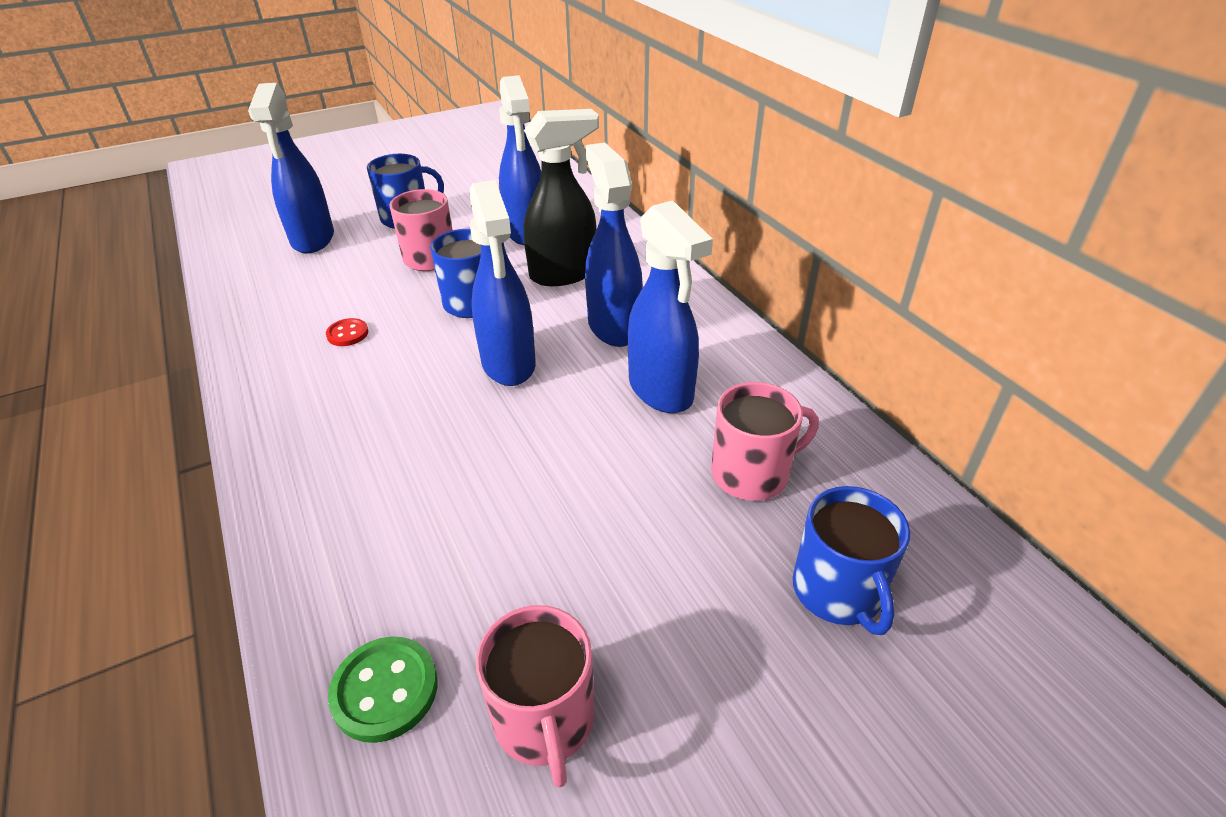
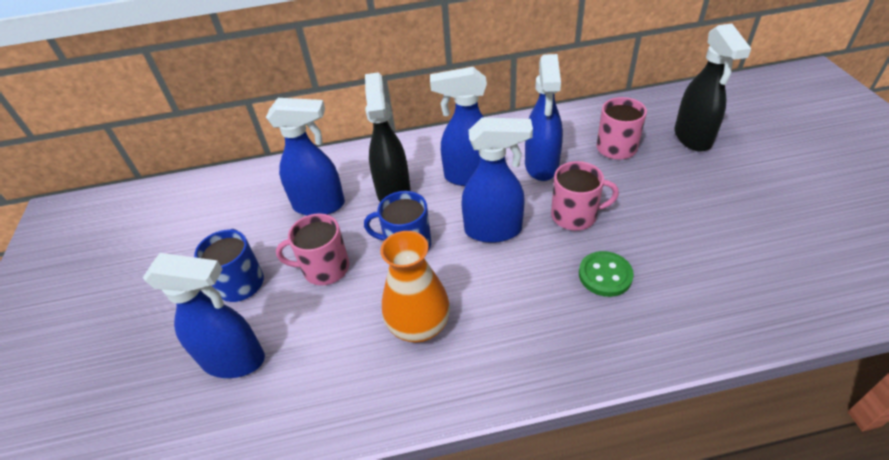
camera: 70 degrees left, 5 degrees up
red button [326,318,368,346] -> orange vase [380,231,450,343]
green button [328,636,438,743] -> green button moved to [579,251,634,297]
pink mug [476,605,595,788] -> pink mug moved to [551,161,619,230]
blue spray bottle [628,200,713,413] -> blue spray bottle turned 105 degrees clockwise [525,54,563,181]
blue mug [793,486,910,635] -> black spray bottle [675,24,751,152]

